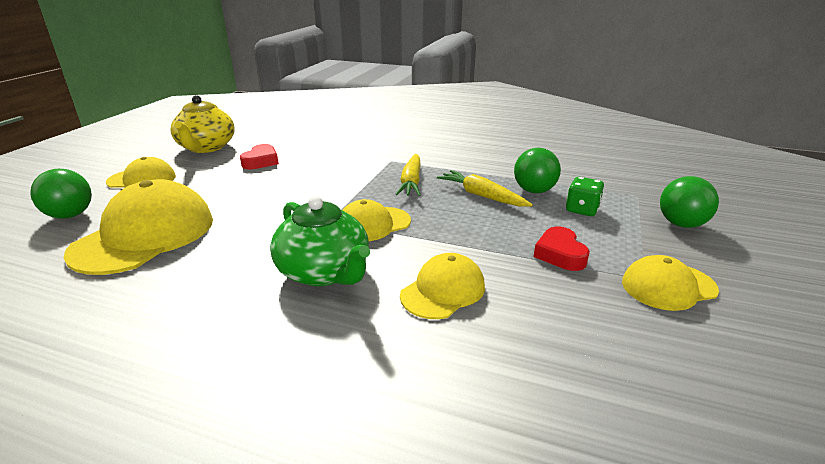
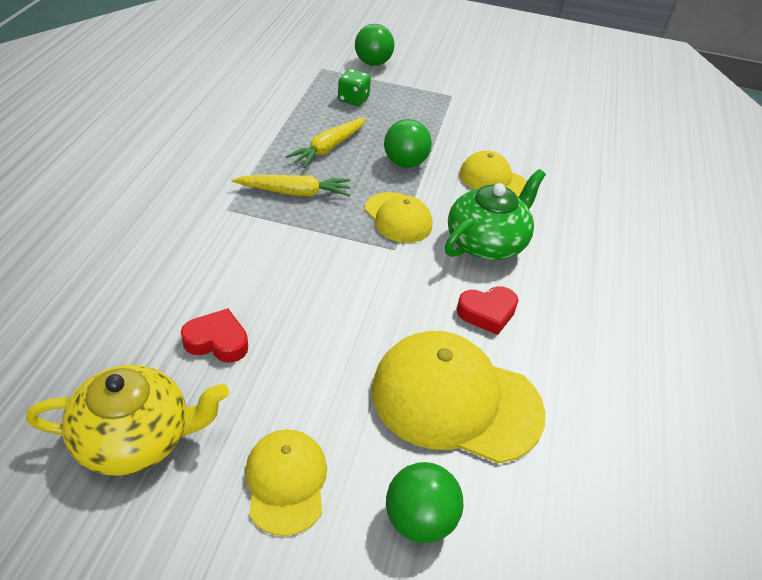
camera: 100 degrees left, 15 degrees up
green ball [514,148,561,193] -> green ball moved to [384,119,432,168]
red heart [534,226,590,271] -> red heart moved to [457,286,518,335]
yellow cap [622,255,719,311] -> none

